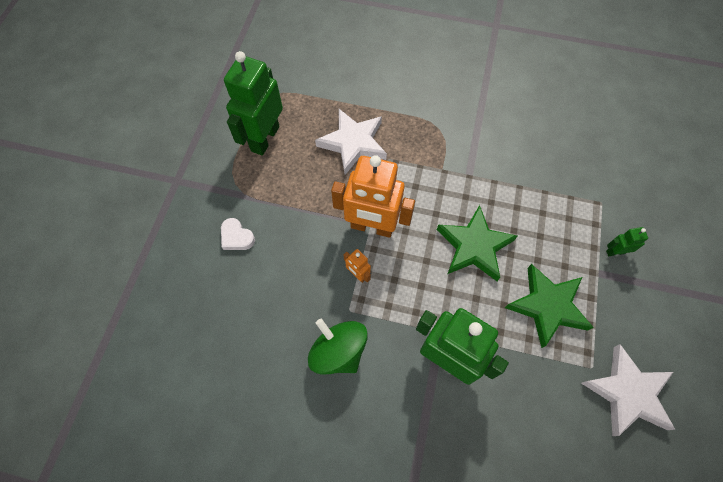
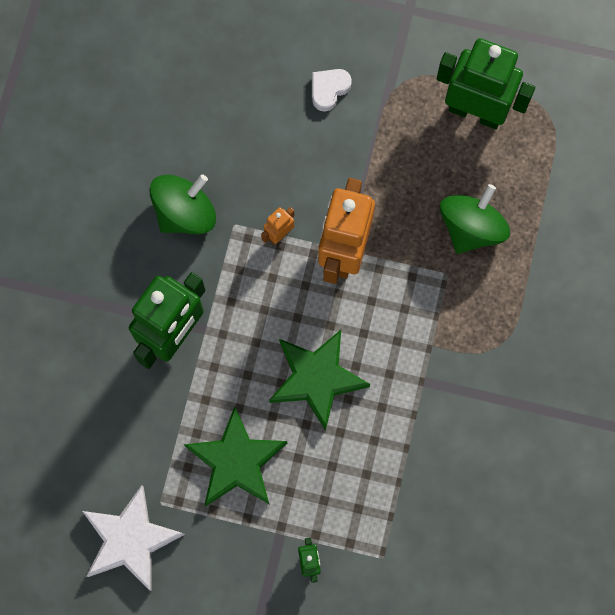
camera: 90 degrees right, 10 degrees up
white star [315,109,387,175] -> green spinning top [440,184,510,254]

